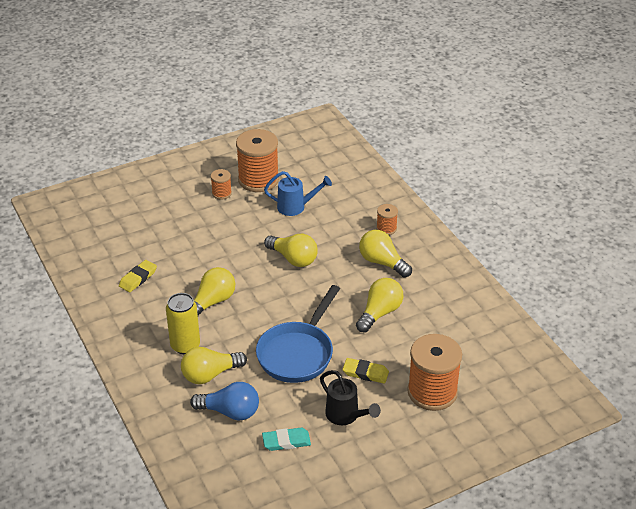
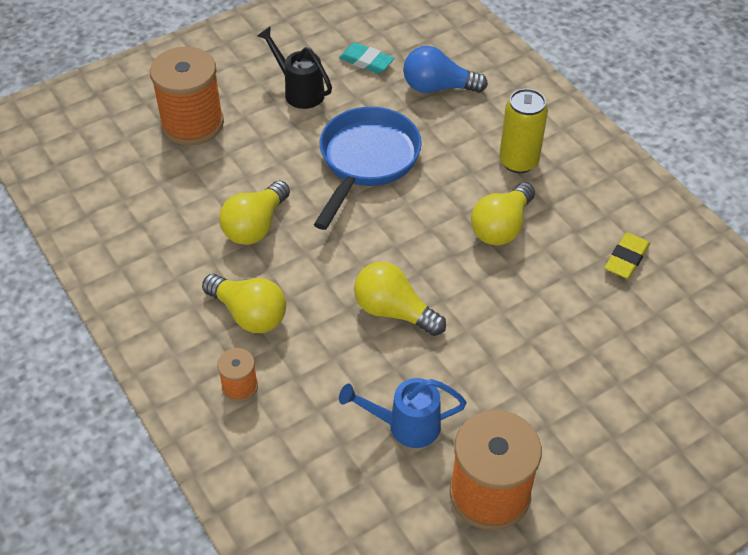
camera: 175 degrees right, 10 degrees up
yellow light bulb [181,347,247,384] -> none
orange spool [211,169,232,200] -> none
turquoise eraser [262,428,311,451] -> turquoise eraser turned 45 degrees clockwise [339,43,395,74]
yellow eraser [343,358,389,383] -> none

